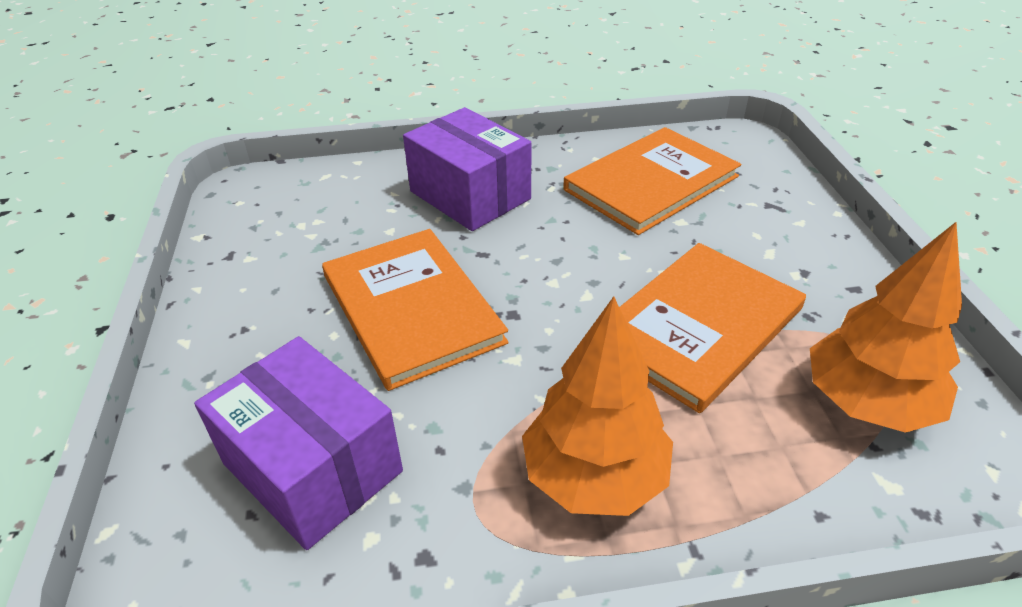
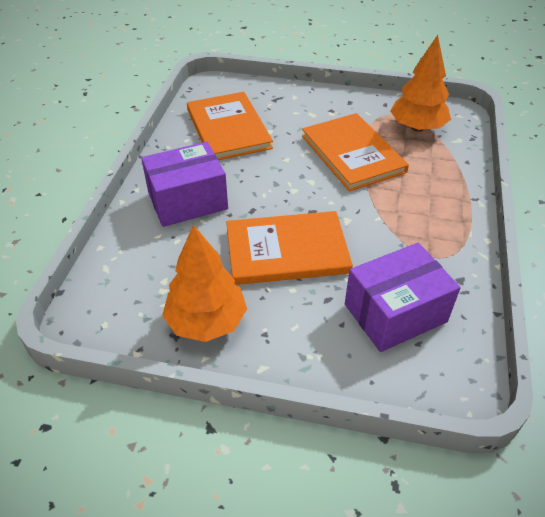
camera: 70 degrees left, 5 degrees up
orange tree [522,296,673,516] -> orange tree moved to [162,225,247,342]

